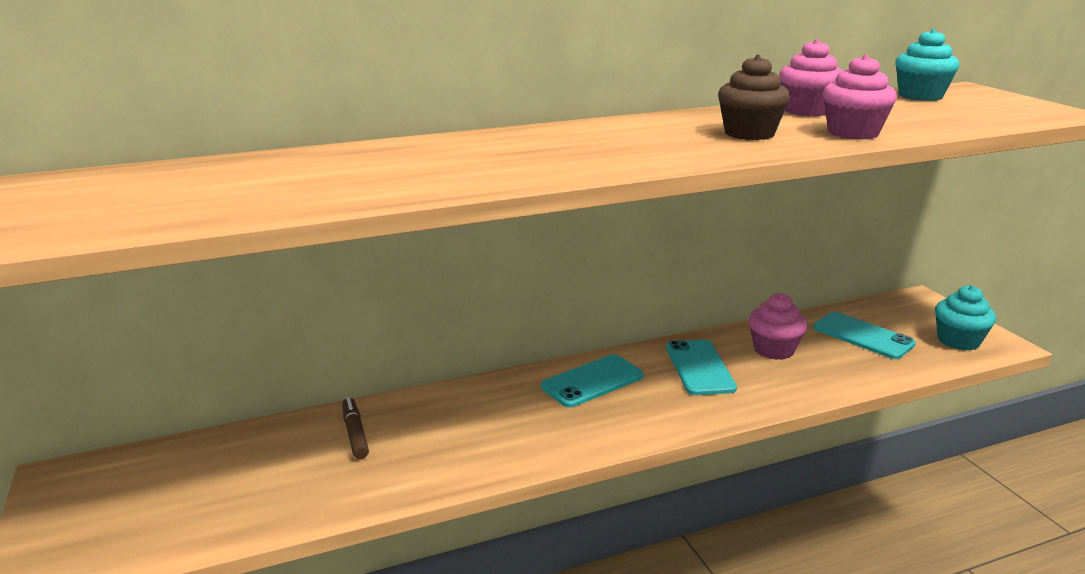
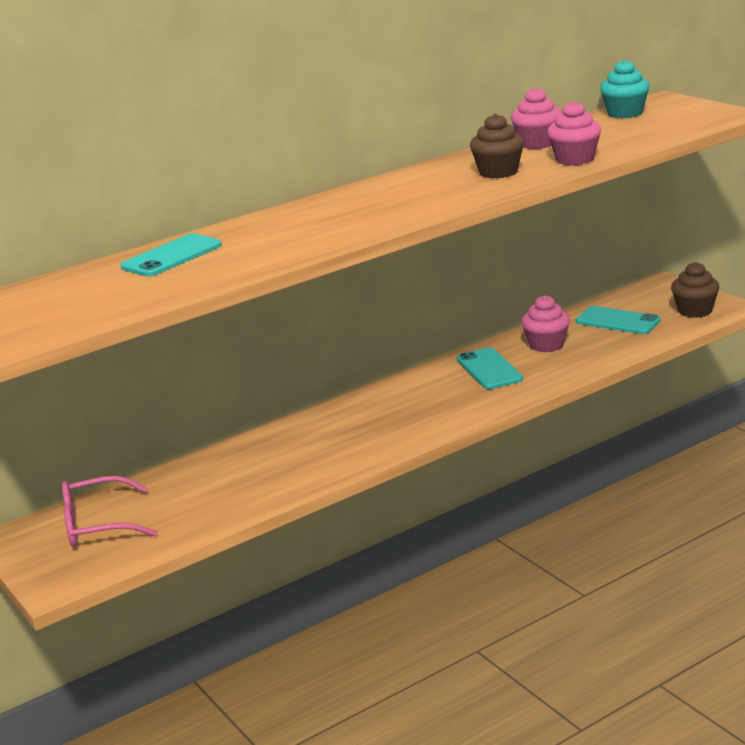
camera: 10 degrees left, 0 degrees up
brown marker [342,397,369,459] -> none
turquoise phone [541,354,644,408] -> turquoise phone moved to [120,234,222,277]
turquoise cupcake [935,285,996,351] -> brown cupcake [671,262,720,318]
none -> pink glasses [62,476,157,547]

